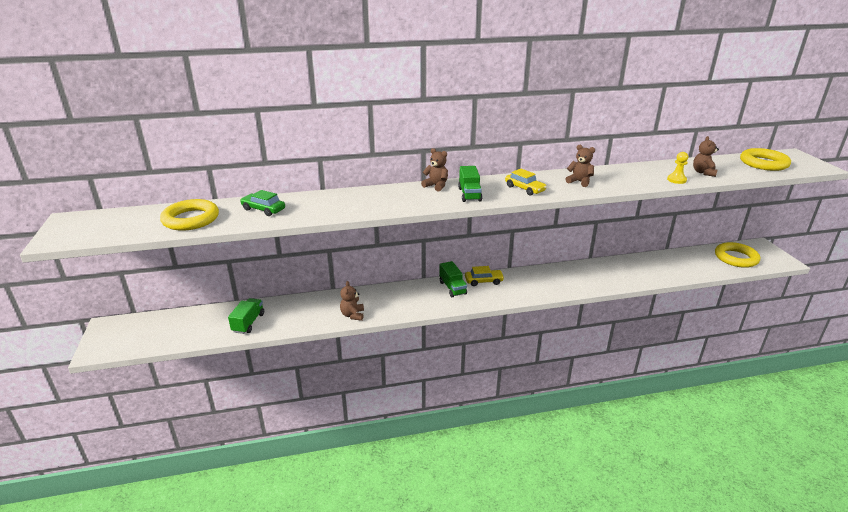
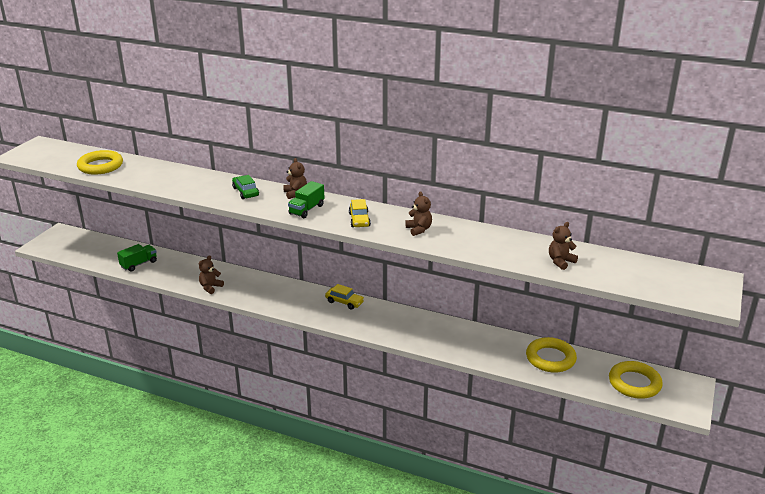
camera: 35 degrees right, 0 degrees up
green car [240,190,285,216] -> green car moved to [232,175,259,199]
green truck [439,261,467,297] -> none
yellow pawn [667,152,688,184] -> none
yellow ring [740,148,791,171] -> yellow ring moved to [526,337,577,373]

